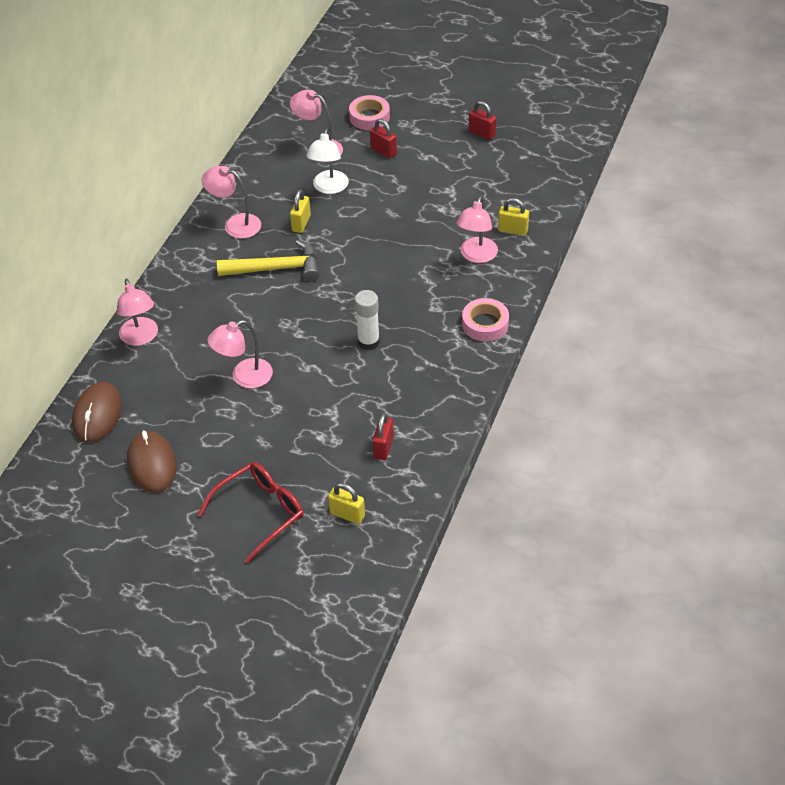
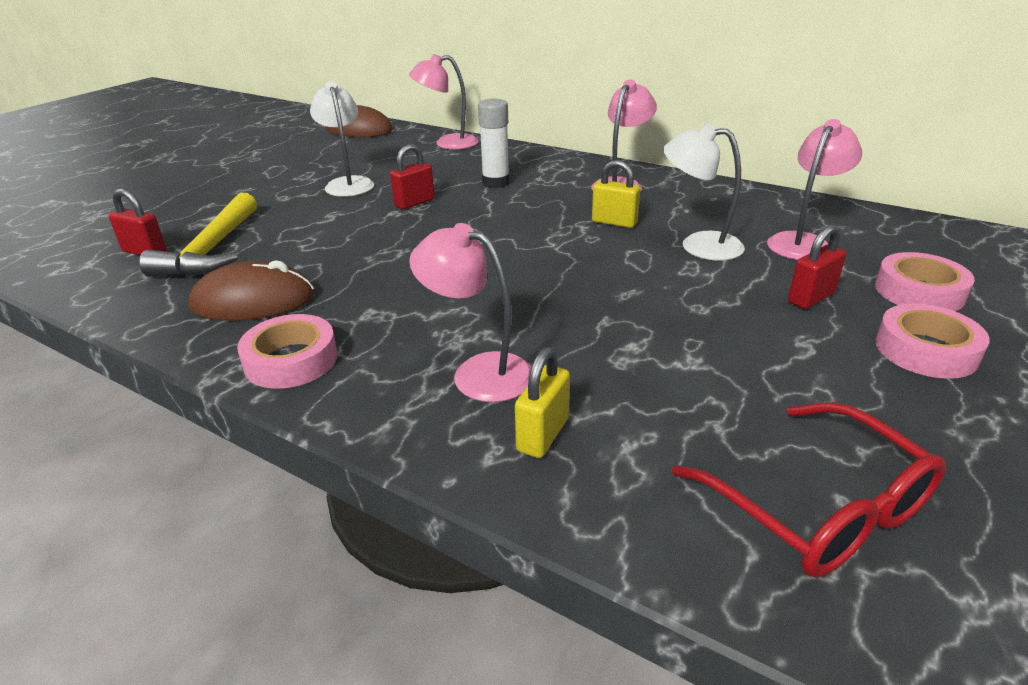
camera: 100 degrees right, 15 degrees down
brown mouse [127,430,177,493] -> brown mouse moved to [189,260,315,321]
red glasses [198,462,303,564] -> red glasses moved to [672,402,946,577]
pink lamp [207,320,273,388] -> white lamp [310,81,374,197]
yellow hammer [217,240,319,281] -> yellow hammer moved to [139,193,257,277]
yellow padlock [328,483,365,524] -> none
white glue stick [355,290,380,350] -> white glue stick moved to [478,99,510,188]
red padlock [469,101,496,140] -> red padlock moved to [390,144,435,209]
none -> pink tape [875,304,990,379]

